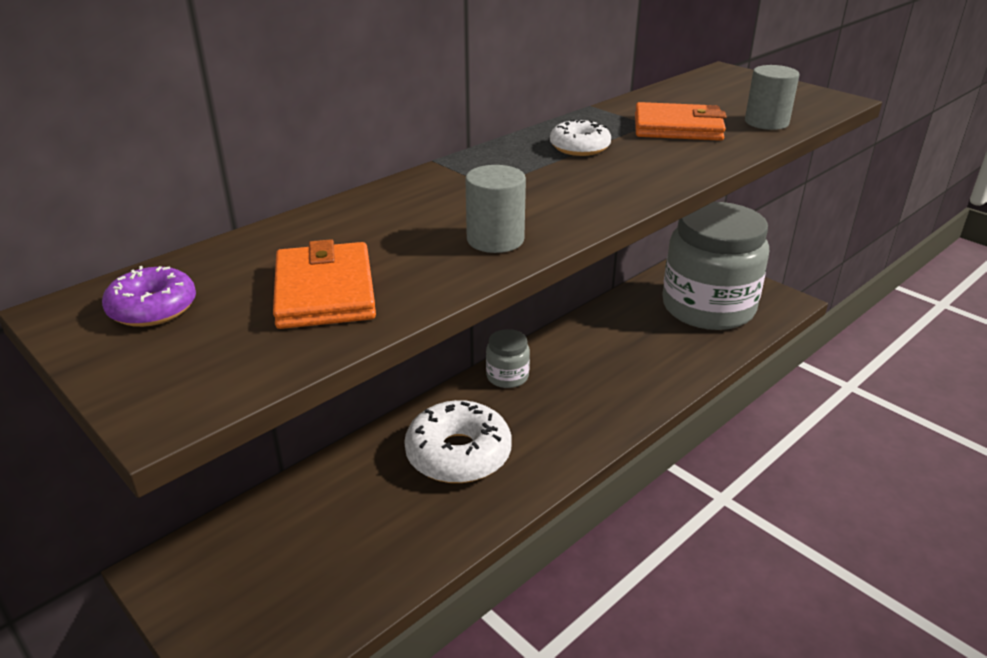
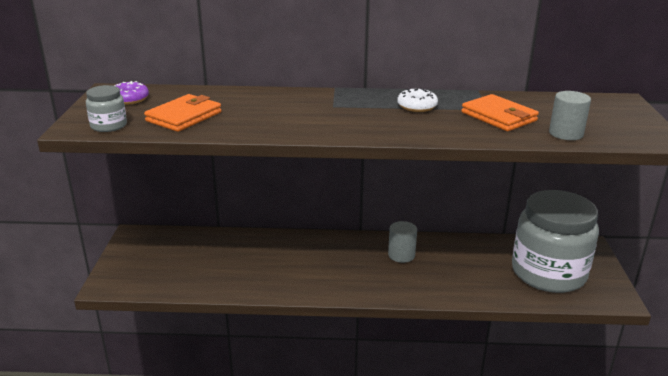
camera: 45 degrees right, 5 degrees down
white donut [404,400,512,483] -> none
grey cylinder [465,165,526,253] -> grey cylinder moved to [388,221,417,263]
grey jar [486,329,530,388] -> grey jar moved to [86,85,127,132]

